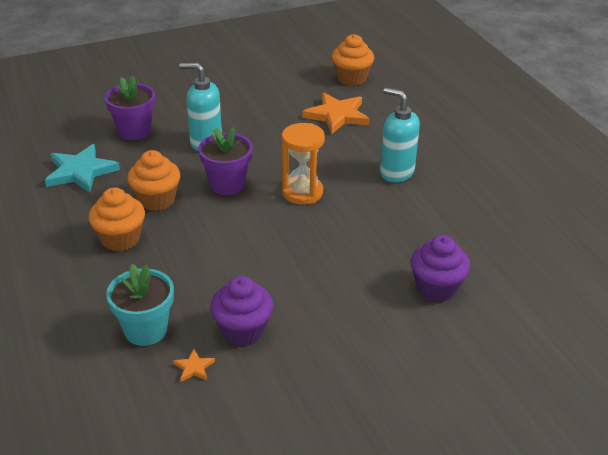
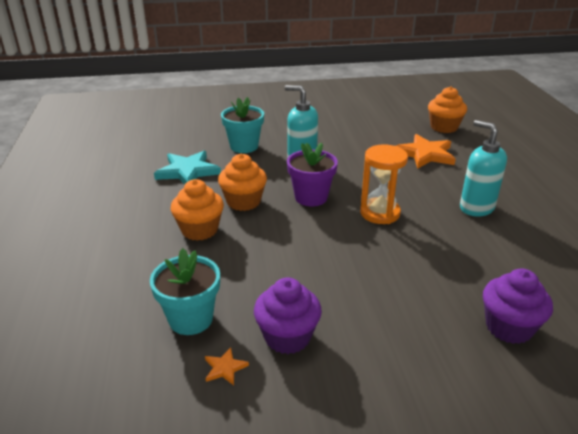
camera: 15 degrees right, 5 degrees down
purple flower pot [105,76,155,140] -> turquoise flower pot [221,97,264,153]

